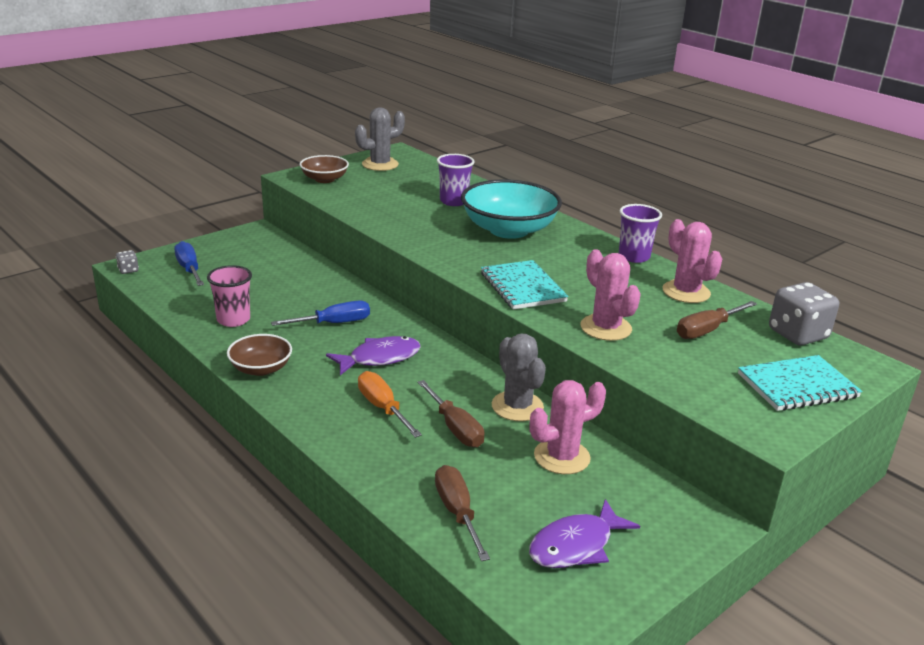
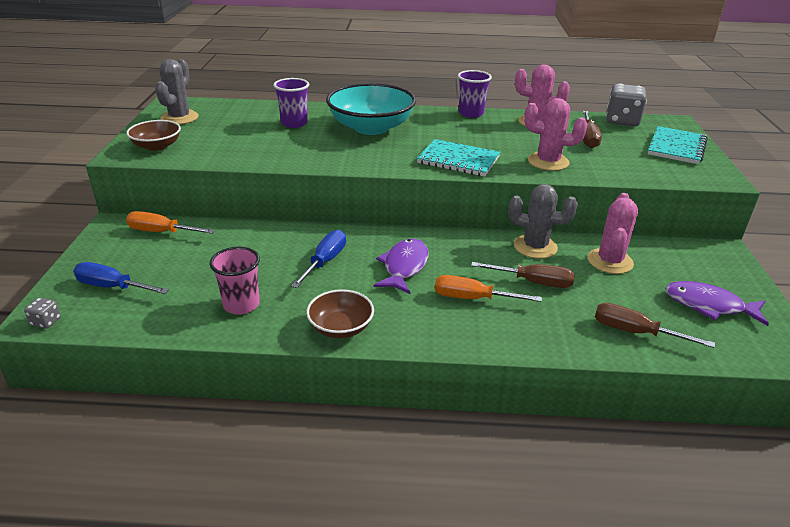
camera: 45 degrees left, 5 degrees up
purple fish [529,499,640,568] -> purple fish turned 105 degrees clockwise [665,281,769,326]
none -> orange screwdriver [126,211,215,234]

